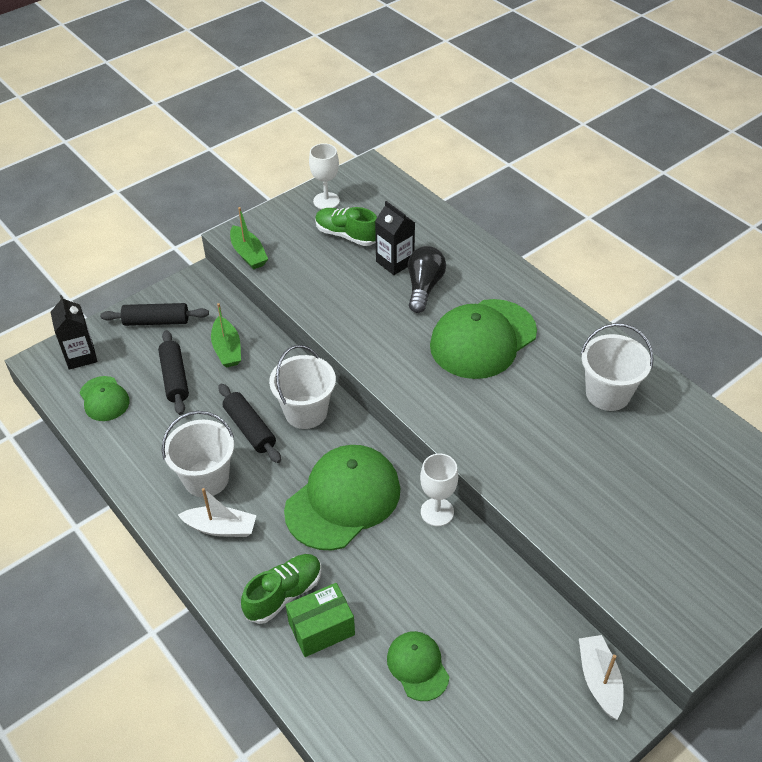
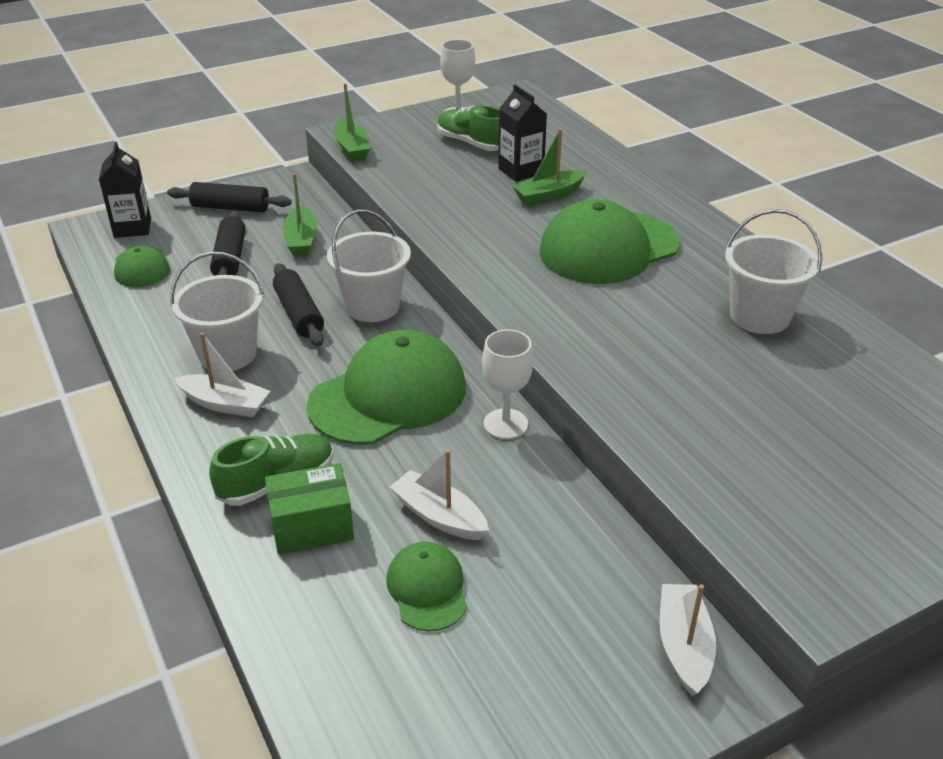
camera: 10 degrees right, 10 degrees down
black light bulb [408,246,446,313] -> green boat [512,129,587,206]
none -> white boat [390,450,489,540]

